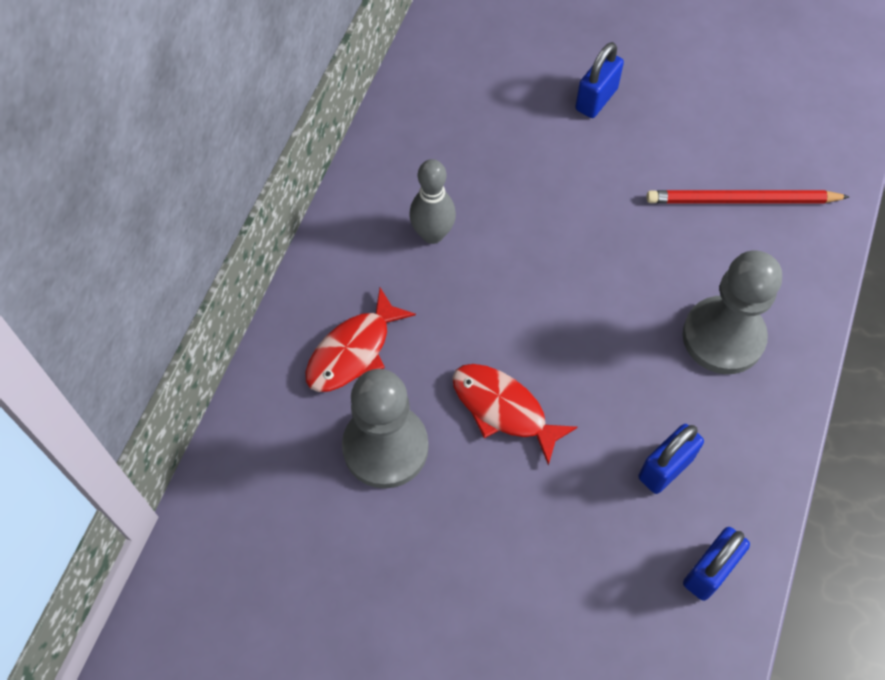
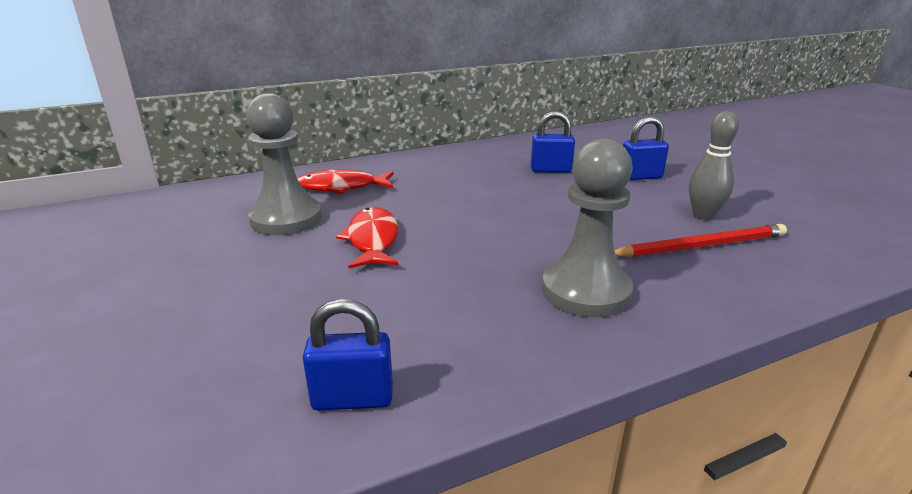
camera: 45 degrees right, 35 degrees down
grey bowling pin [409,159,456,244] -> grey bowling pin moved to [689,111,739,220]
blue padlock [638,424,704,494] -> blue padlock moved to [531,111,575,173]
red pencil [647,190,850,204] -> red pencil turned 120 degrees clockwise [614,224,787,257]

